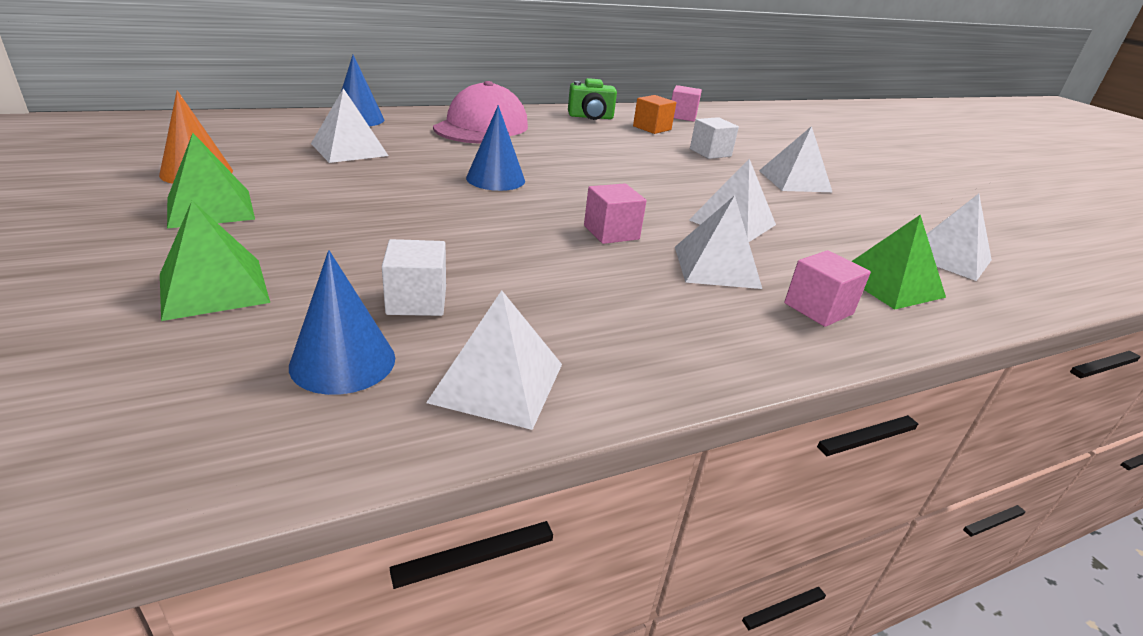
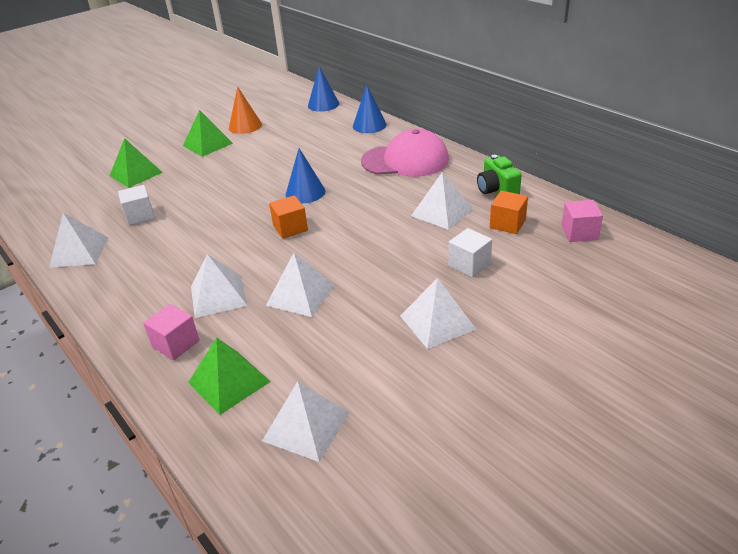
camera: 80 degrees right, 5 degrees up
blue cone [289,250,395,395] -> blue cone moved to [308,66,339,112]
white pyramid [311,88,388,163] -> white pyramid moved to [411,172,473,230]
pink cube [584,183,647,244] -> none
none -> orange cube [269,195,308,239]

